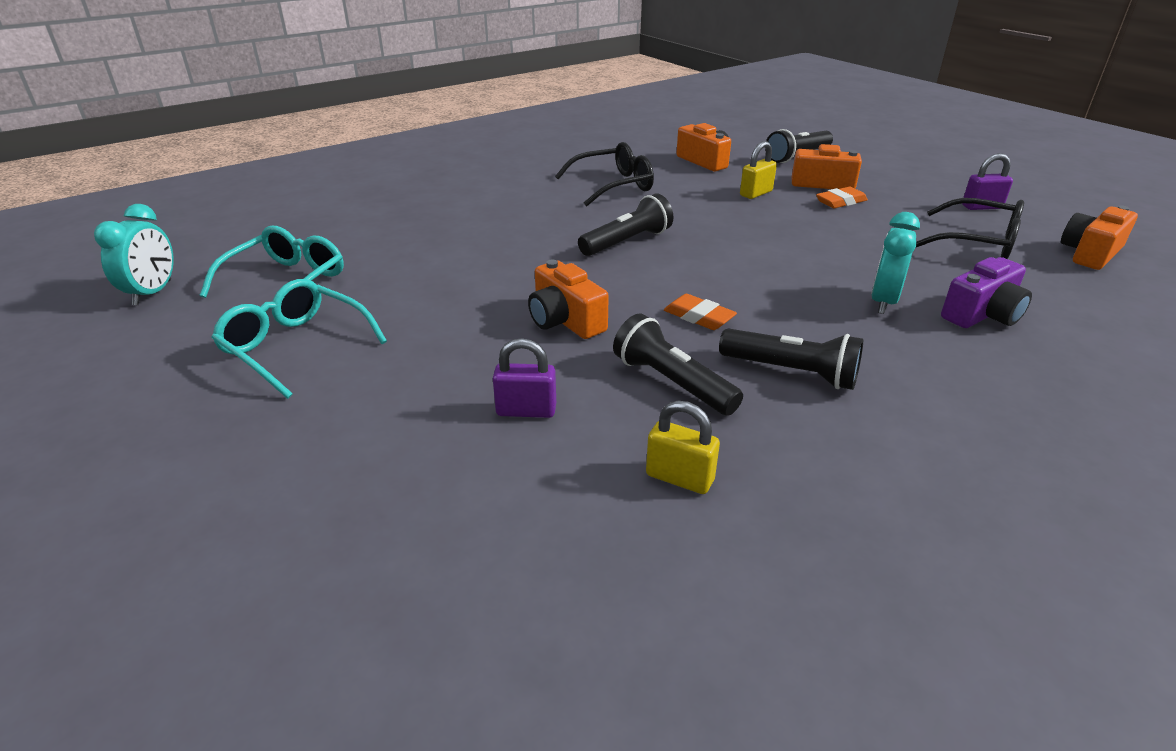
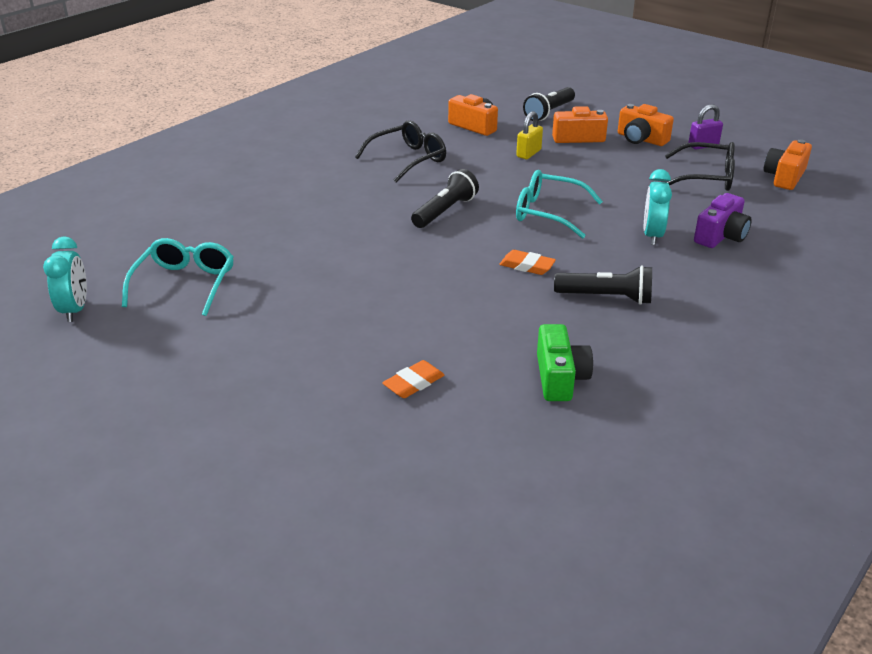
camera: 15 degrees left, 0 degrees up
turquoise glasses [211,279,387,399] -> turquoise glasses moved to [516,170,603,239]
purple padlock [493,338,556,418] -> none
orange camera [528,260,609,339] -> orange camera moved to [618,104,674,146]
black flashlight [613,313,743,416] -> none
yellow padlock [646,400,720,494] -> green camera [537,324,593,401]
orange eraser [816,187,868,208] -> orange eraser moved to [382,360,445,398]

